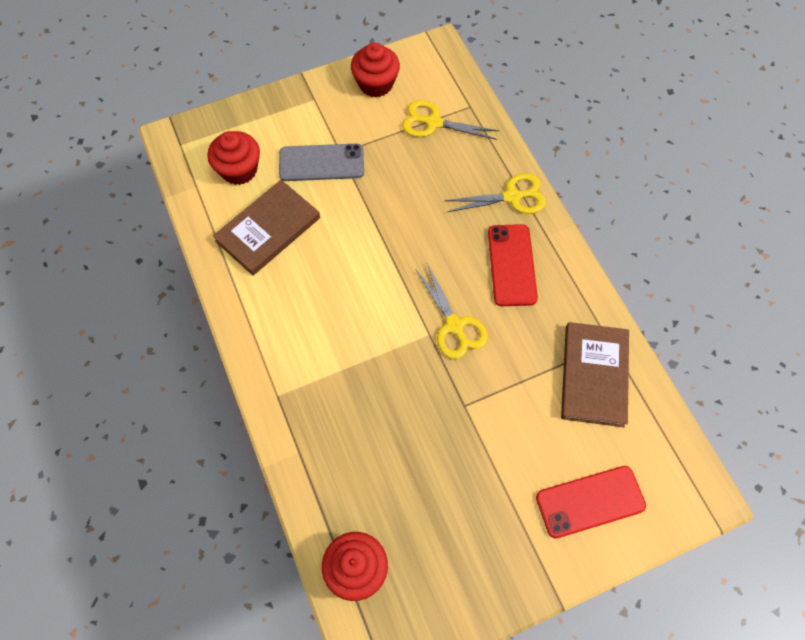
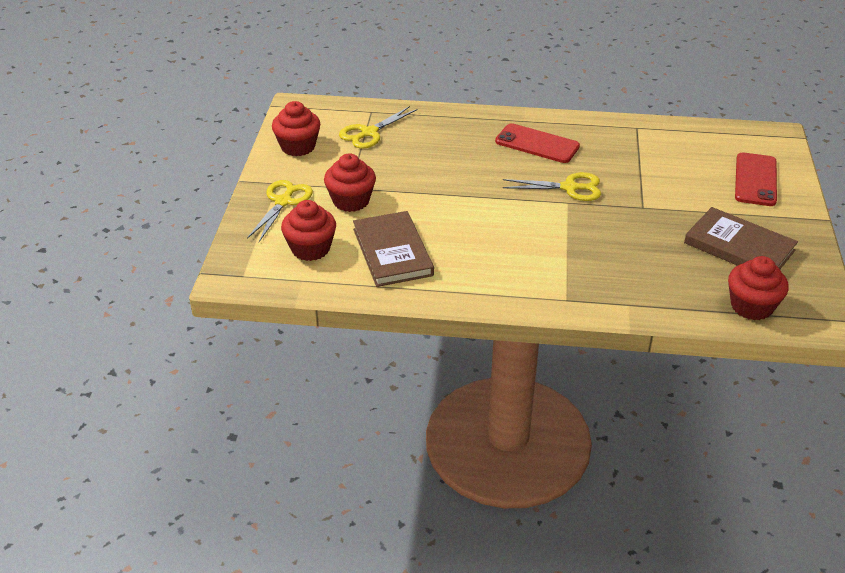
camera: 60 degrees left, 25 degrees down
grey phone [279,143,364,181] -> red cupcake [324,154,376,212]
yellow scissors [444,173,546,214] -> yellow scissors moved to [247,180,313,242]
brown book [561,322,629,427] -> brown book moved to [684,207,798,269]

